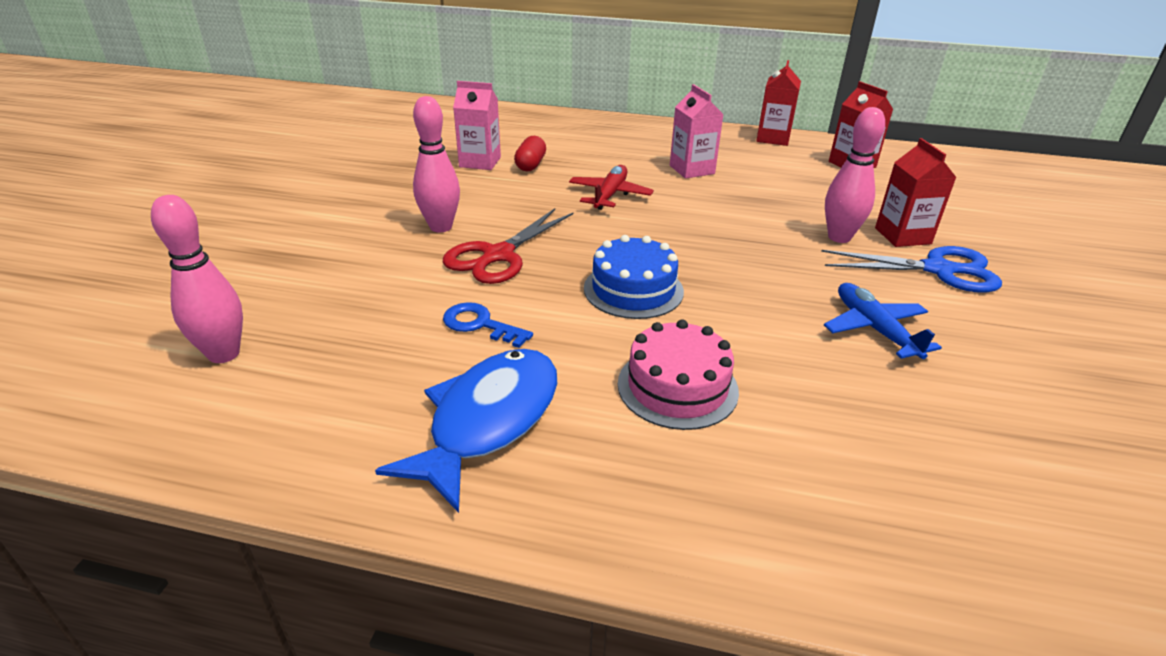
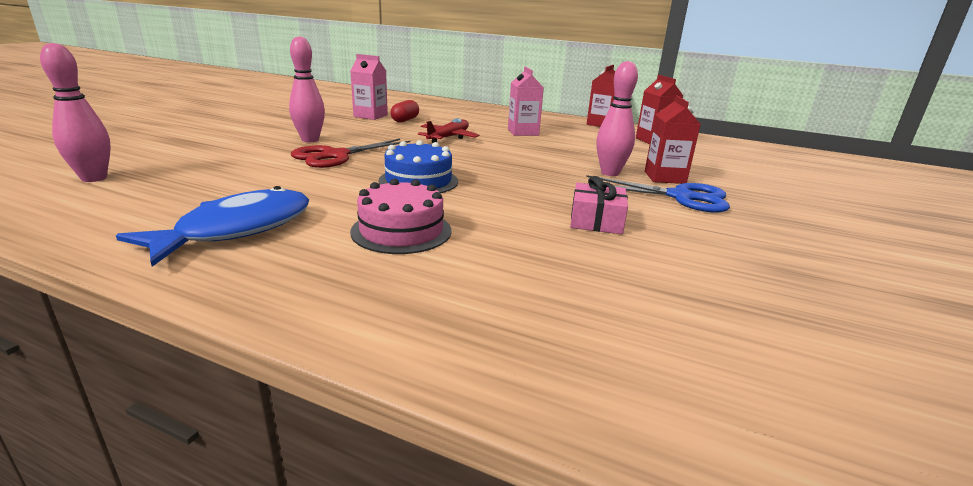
camera: 10 degrees right, 10 degrees down
blue key [443,302,533,348] -> none
blue plane [824,283,942,359] -> pink gift [570,176,628,234]

